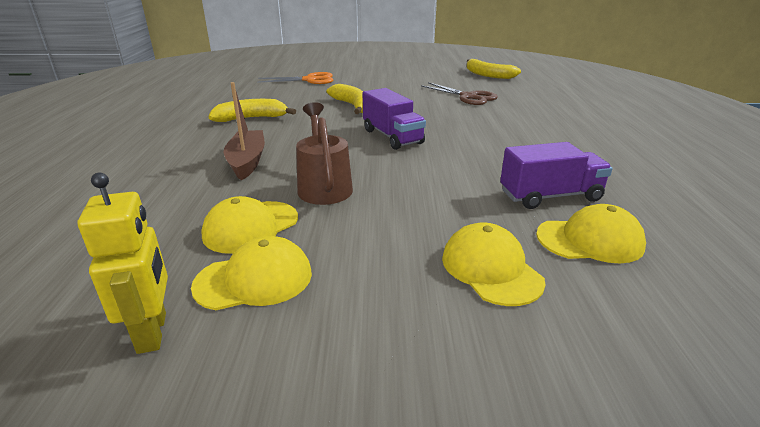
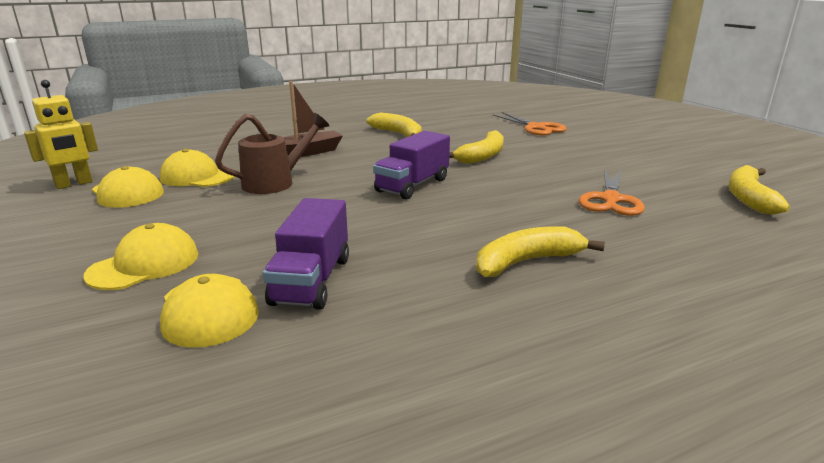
camera: 65 degrees right, 5 degrees down
brown scissors [421,82,498,105] -> orange scissors [579,170,645,216]
purple truck [500,142,612,209] -> purple truck turned 45 degrees clockwise [263,198,349,310]
none -> yellow banana [476,226,605,277]

